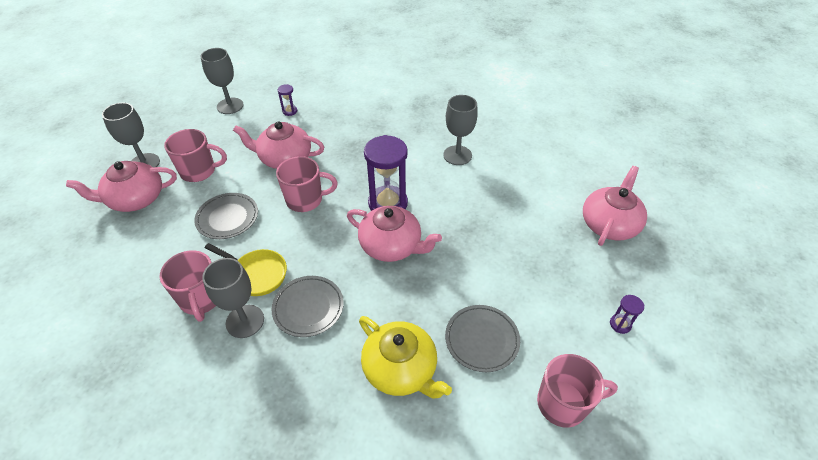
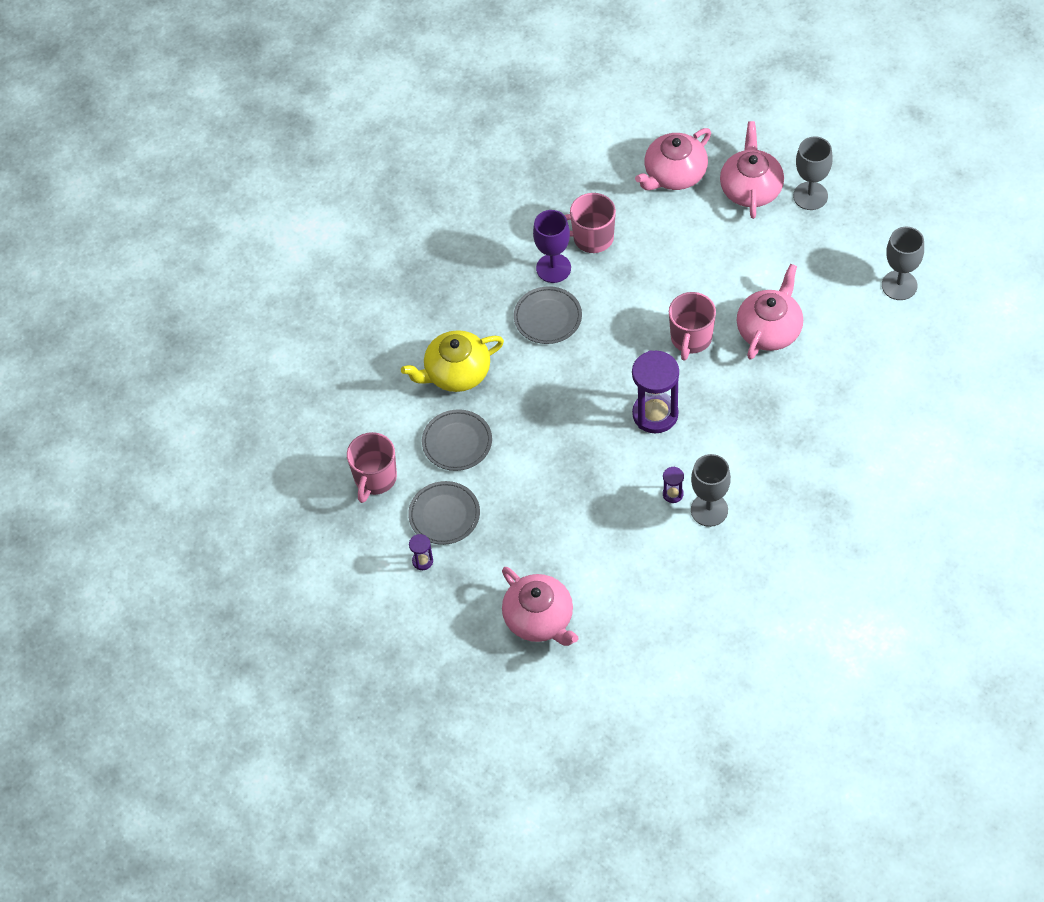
camera: 115 degrees right, 10 degrees up
pink mug [164,129,227,182] -> none
grey plate [194,193,258,239] -> grey plate moved to [408,481,480,545]
grey goblet [202,258,264,338] -> purple goblet [533,210,571,283]
yellow pan [205,243,287,296] -> none
purple hourglass [278,84,297,116] -> purple hourglass moved to [663,466,684,503]
pink teapot [347,206,442,262] -> pink teapot moved to [635,128,711,190]

